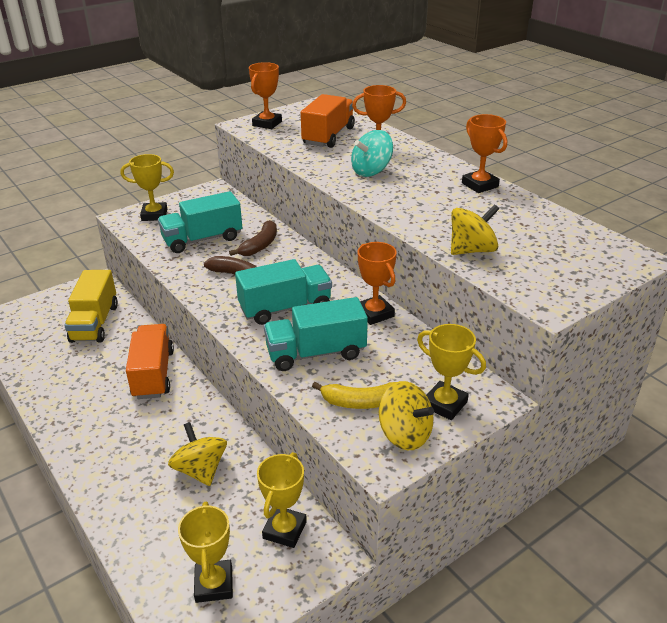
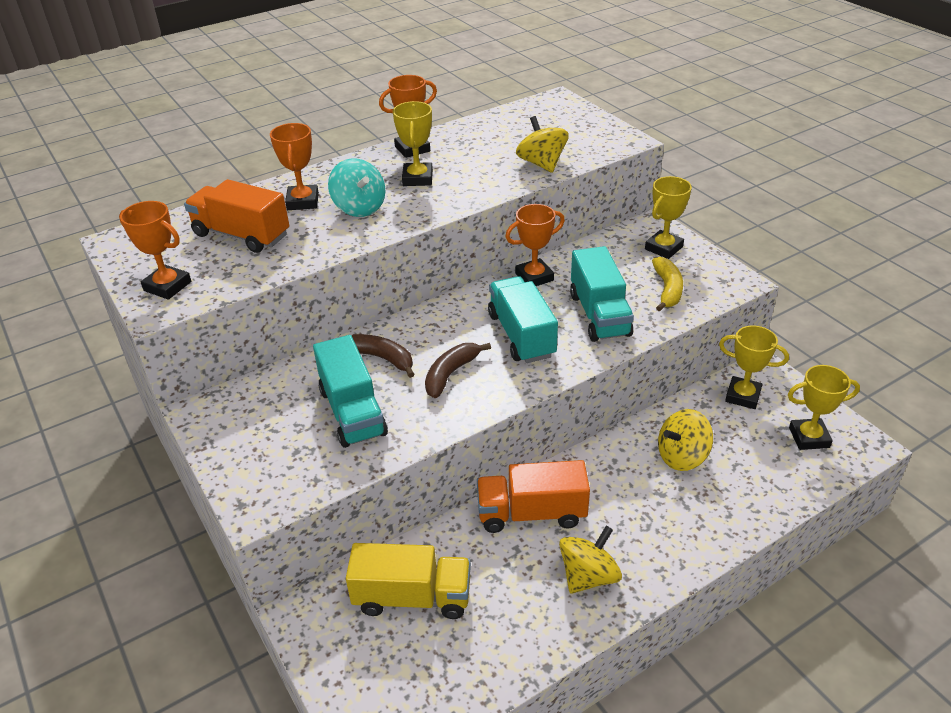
camera: 85 degrees left, 5 degrees up
yellow trophy [121,154,174,221] -> yellow trophy moved to [393,101,433,186]
yellow spinning top [379,381,434,450] -> yellow spinning top moved to [559,526,622,594]

